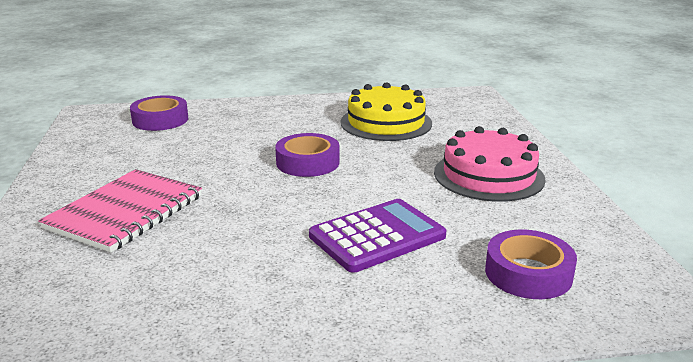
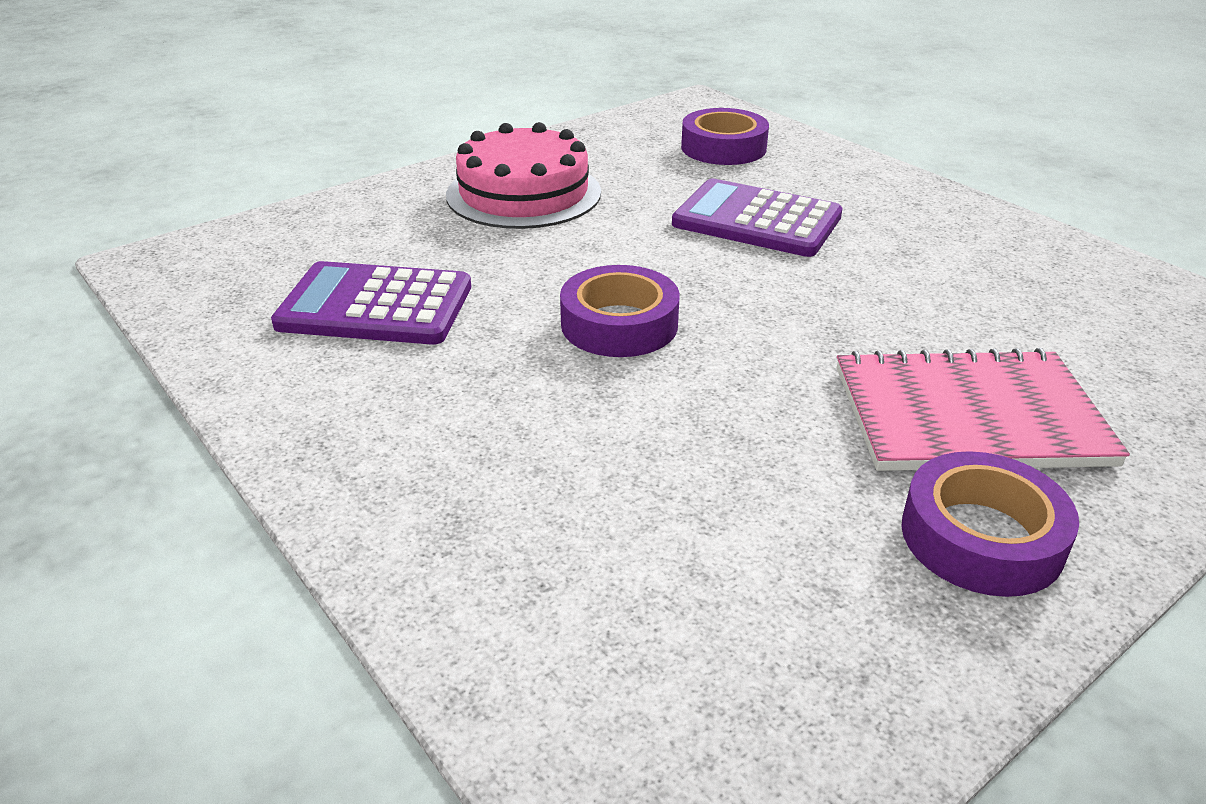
camera: 120 degrees left, 10 degrees up
purple tape [130,95,188,131] -> purple tape moved to [901,451,1079,597]
yellow cake [340,82,432,141] -> purple calculator [271,261,471,345]

